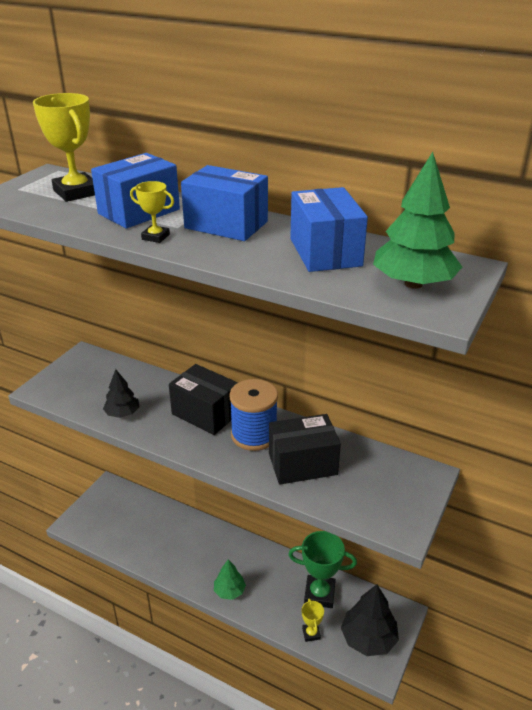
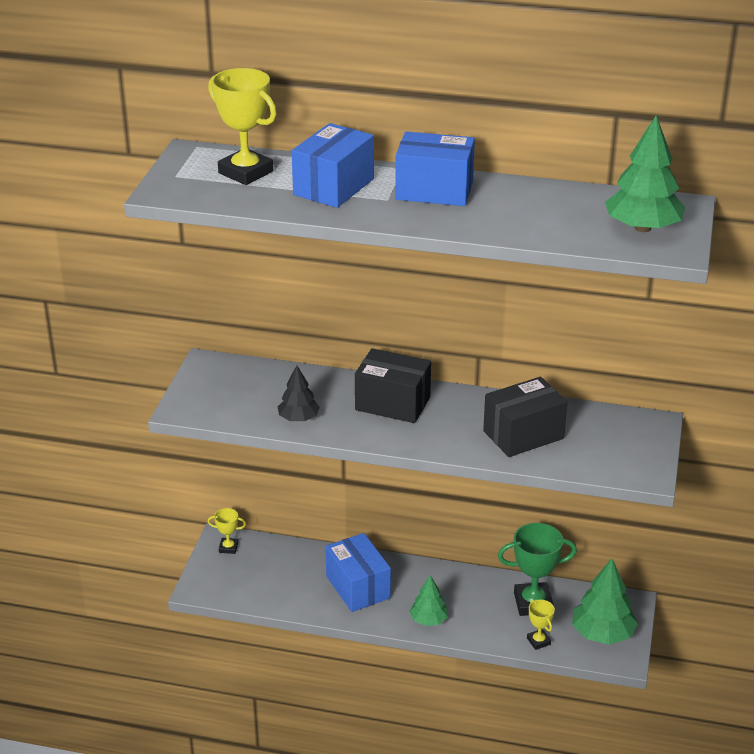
camera: 15 degrees left, 0 degrees up
yellow trophy [130,181,174,243] -> yellow trophy moved to [208,508,246,554]
blue spool [229,379,278,451] -> none
blue box [290,187,368,272] -> blue box moved to [325,533,391,612]
black tree [341,584,399,656] -> green tree [572,558,638,645]

